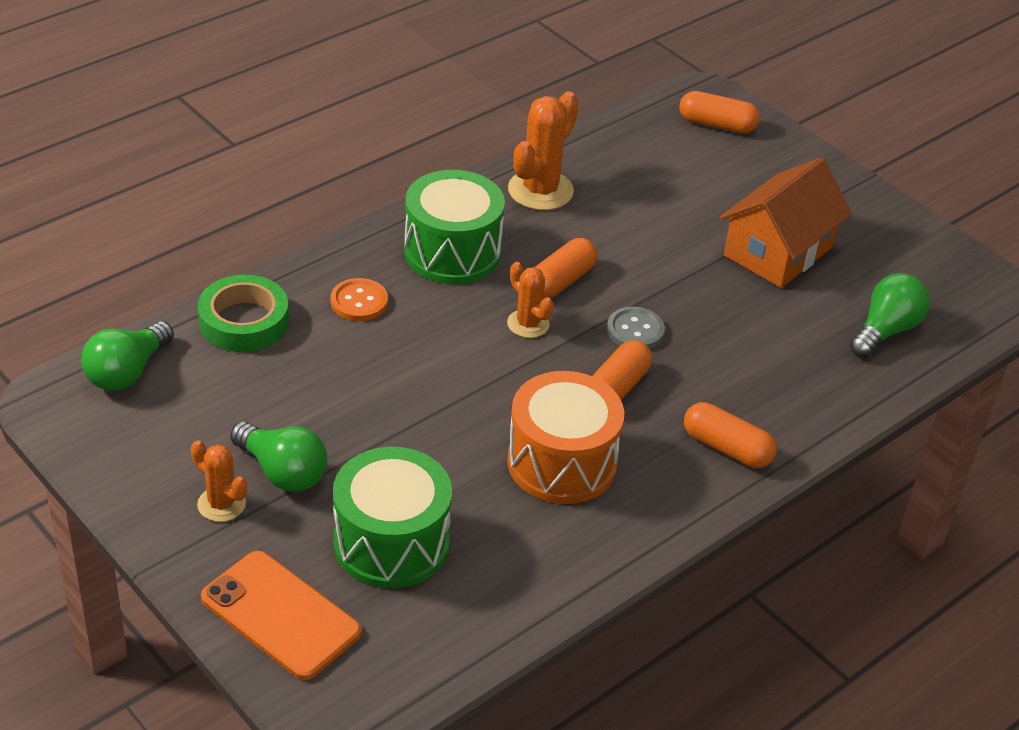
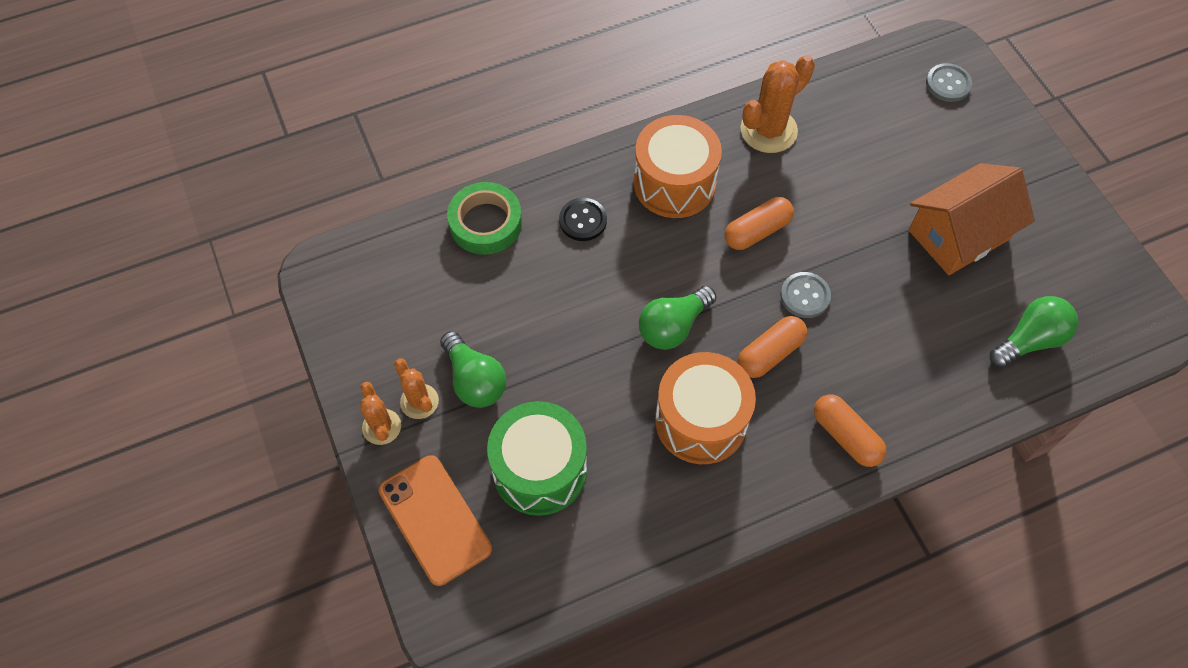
camera: 20 degrees right, 20 degrees up
green light bulb [81,321,174,391] -> green light bulb moved to [639,286,716,350]
orange button [331,278,388,321] -> black button [559,198,607,241]
green drum [404,170,505,284] -> orange drum [634,115,722,218]
orange cactus [507,262,554,338] -> orange cactus moved to [360,382,401,445]
orange capsule [679,91,760,133] -> grey button [926,63,972,102]

